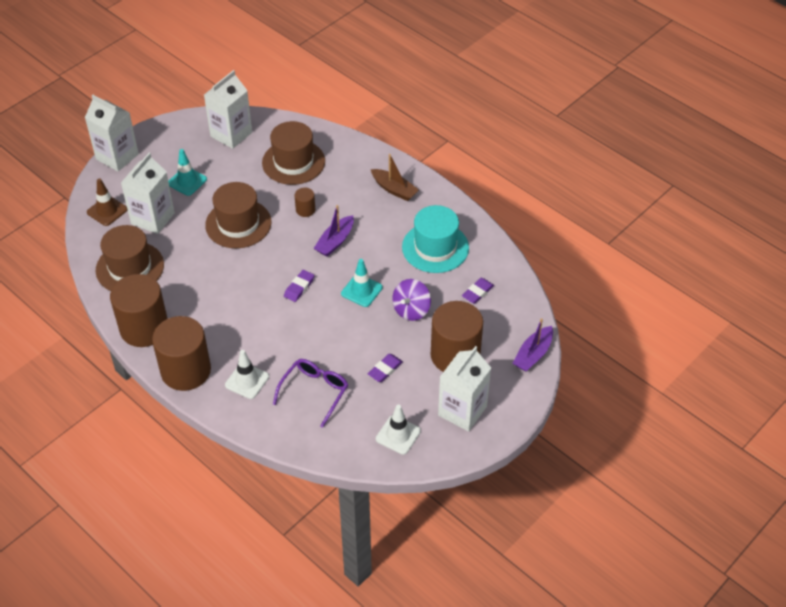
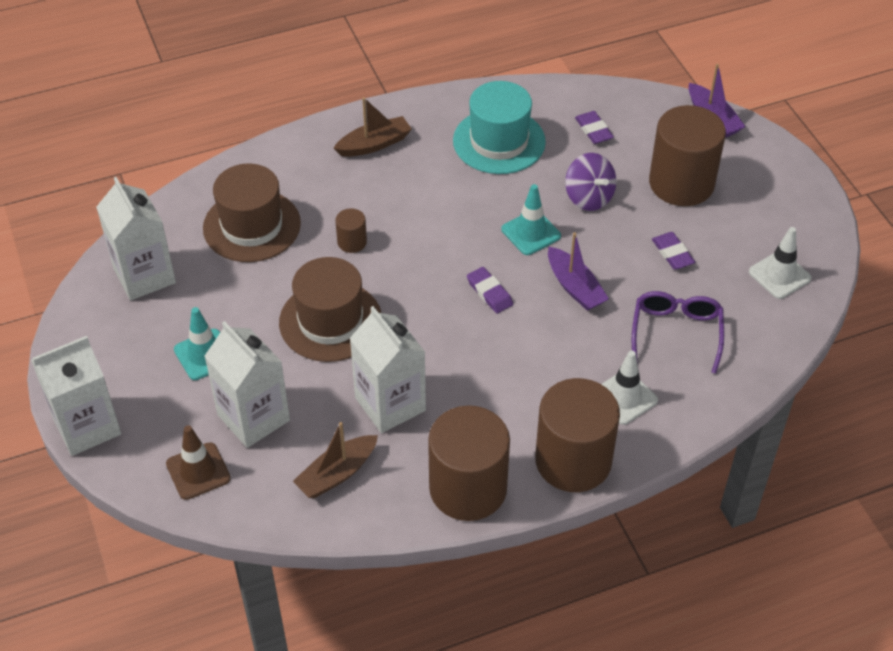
camera: 65 degrees left, 0 degrees up
brown hat [95,225,164,291] -> brown boat [293,422,378,498]
purple glasses [273,359,348,428] -> purple glasses turned 45 degrees clockwise [632,291,724,374]
purple boat [313,205,354,256] -> purple boat moved to [548,232,609,311]
white carton [438,346,491,432] -> white carton moved to [350,306,426,433]

